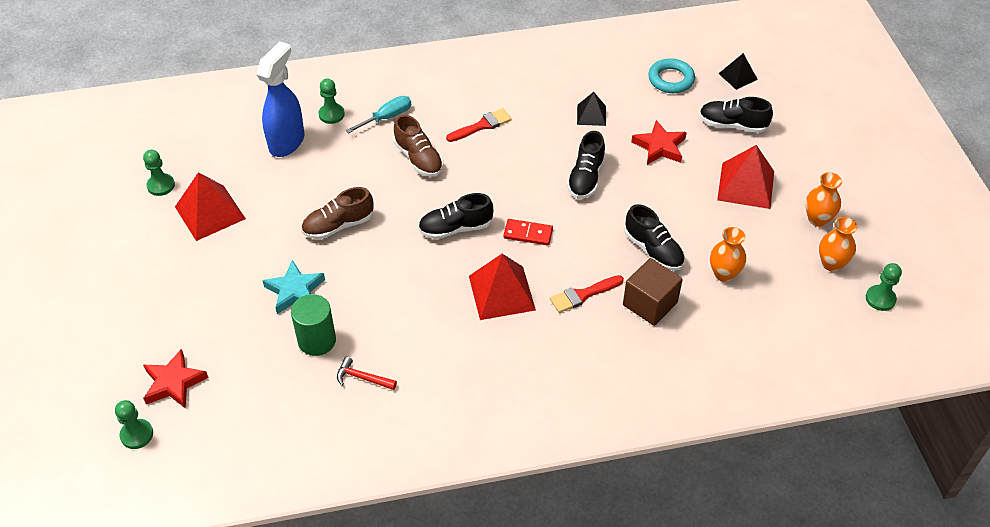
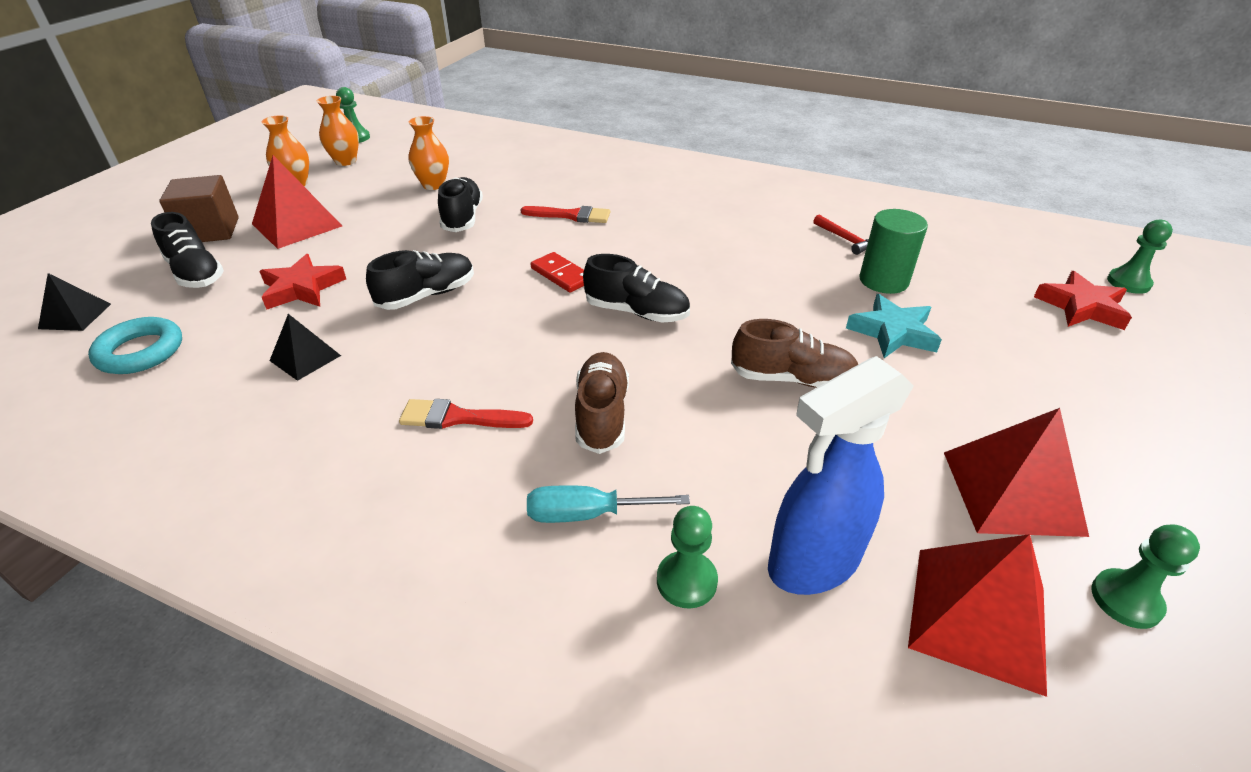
camera: 145 degrees left, 10 degrees down
red pyramid [469,254,536,320] -> red pyramid moved to [908,534,1047,697]
brown cube [623,258,683,326] -> brown cube moved to [159,175,239,242]

